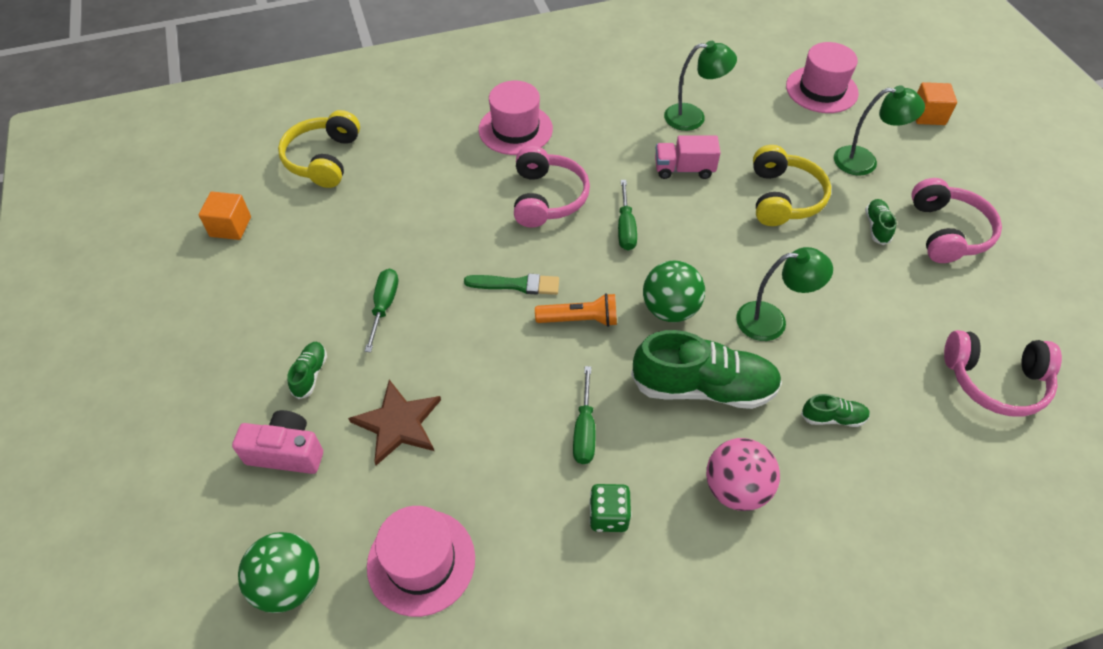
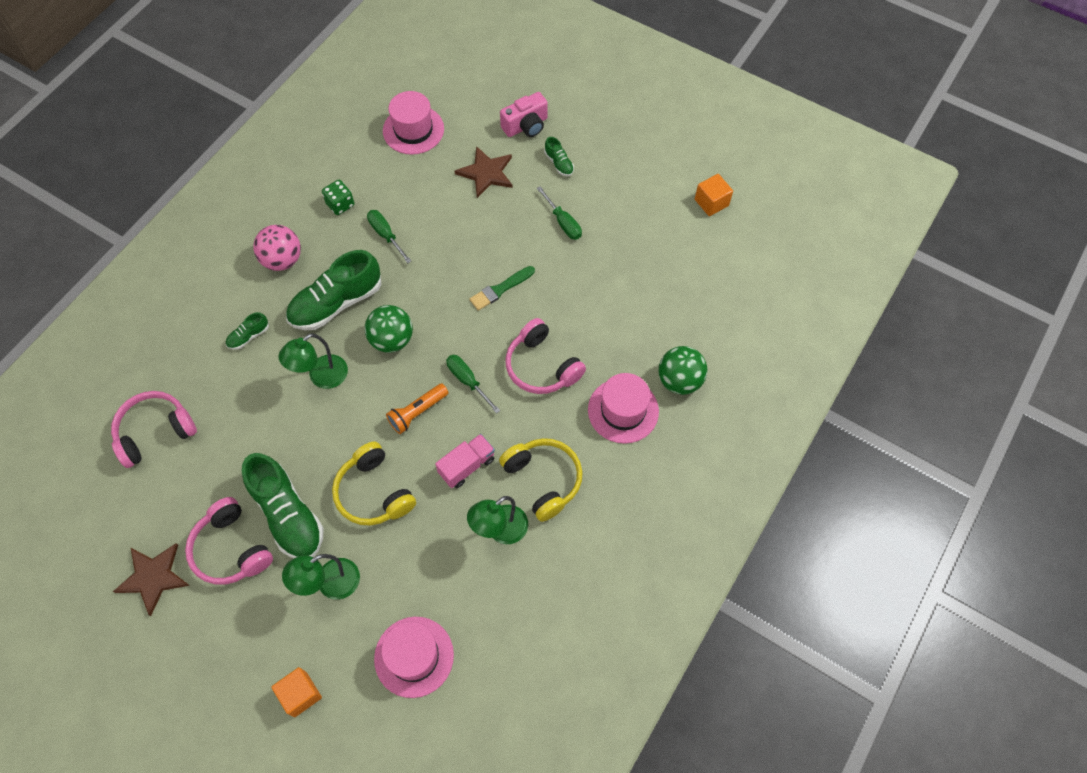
camera: 140 degrees right, 10 degrees up
green ball [238,532,319,613] -> green ball moved to [658,346,708,395]
yellow headphones [278,110,360,188] -> yellow headphones moved to [499,438,583,522]
orange flashlight [535,293,617,327] -> orange flashlight moved to [386,383,448,434]
green shoe [865,199,897,245] -> green shoe [242,453,324,558], size x2.23
none -> brown star [113,543,190,616]

